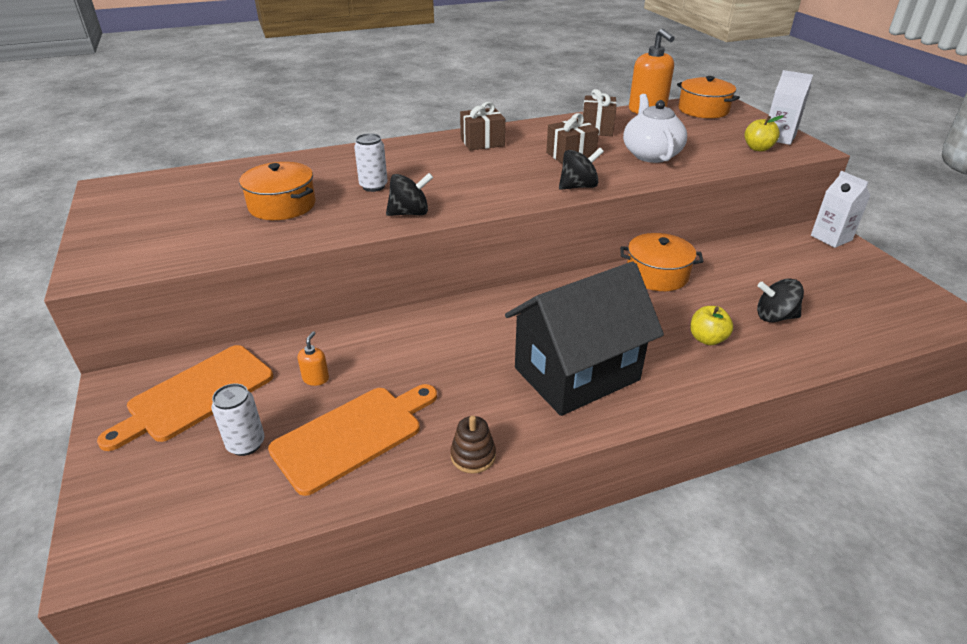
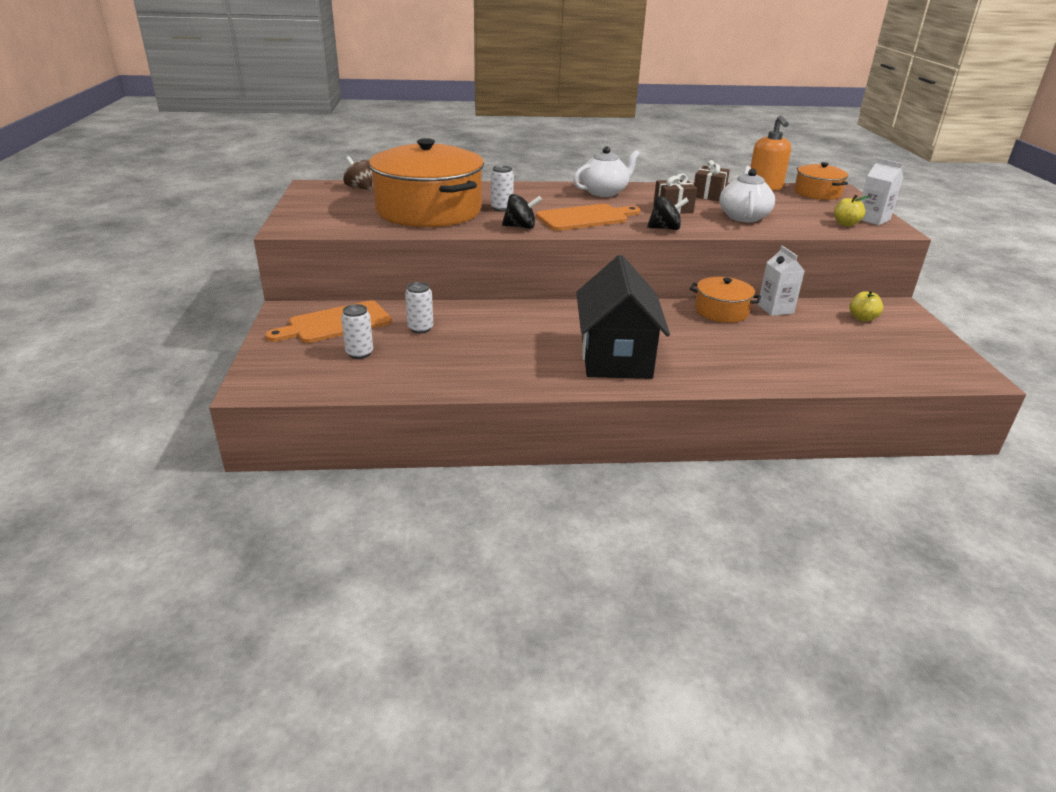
camera: 15 degrees right, 5 degrees down
orange pot [239,162,316,220] -> orange pot [369,138,484,227], size x2.06
orange cutting board [268,384,437,496] -> orange cutting board moved to [536,204,641,231]
orange soap dispenser [298,331,329,386] -> white can [405,282,433,333]
brown stacking toy [450,416,496,474] -> none
brown gift [460,102,505,151] -> white teapot [573,147,640,197]
black house [505,262,664,416] -> black house turned 75 degrees counterclockwise [576,255,670,379]
yellow apple [690,306,733,345] -> yellow apple moved to [849,290,883,321]
black spinning top [757,278,804,322] -> none
white carton [811,171,870,248] -> white carton moved to [758,246,805,316]
none -> brown spinning top [343,156,373,191]

